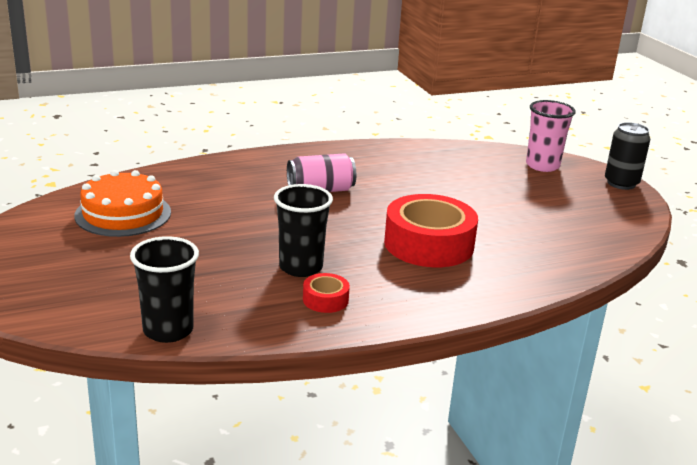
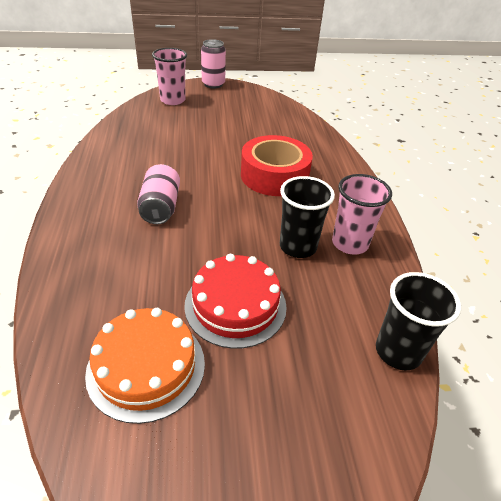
camera: 75 degrees left, 15 degrees up
red tape [303,273,350,313] -> pink cup [332,174,392,255]
black can [605,122,650,190] -> pink can [201,39,226,89]
none -> red cake [184,254,287,349]

